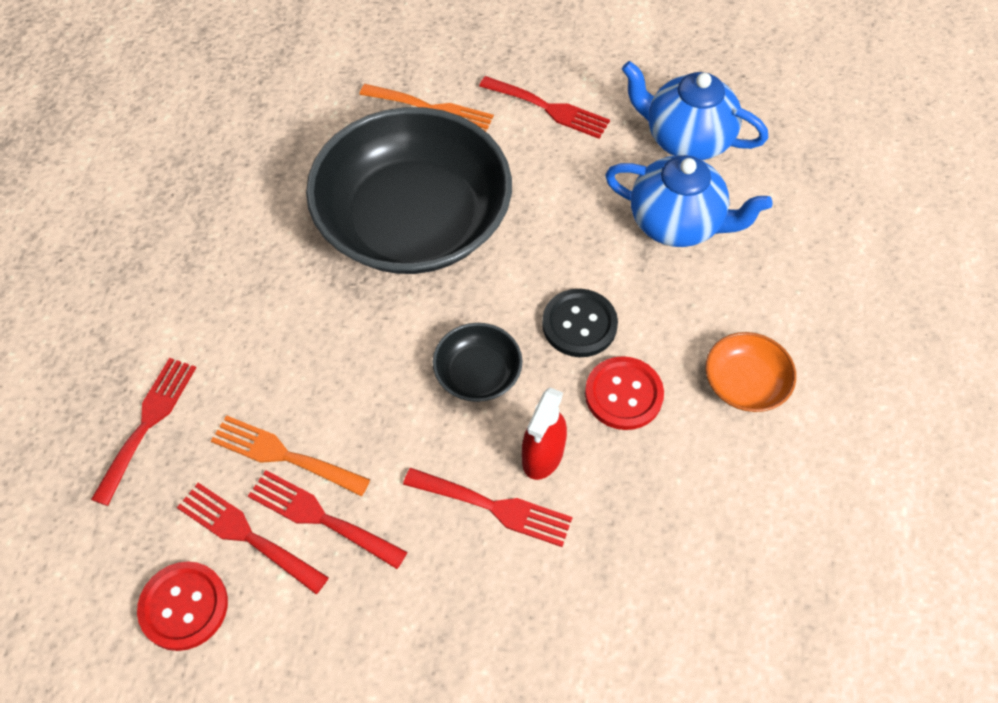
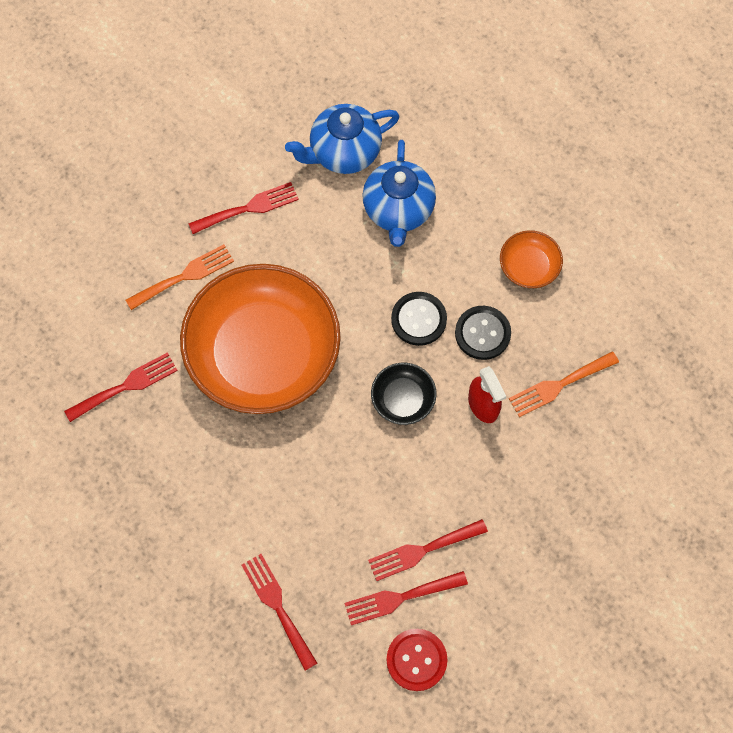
camera: 50 degrees left, 10 degrees up
orange fork [211,415,370,496] -> orange fork moved to [509,351,619,417]
black bowl [306,107,512,274] -> orange bowl [180,264,341,414]
red fork [403,468,572,547] -> red fork moved to [64,352,178,422]
red button [585,356,664,430] -> black button [455,306,511,360]
blue teapot [605,155,772,247] -> blue teapot turned 120 degrees clockwise [362,140,436,247]

